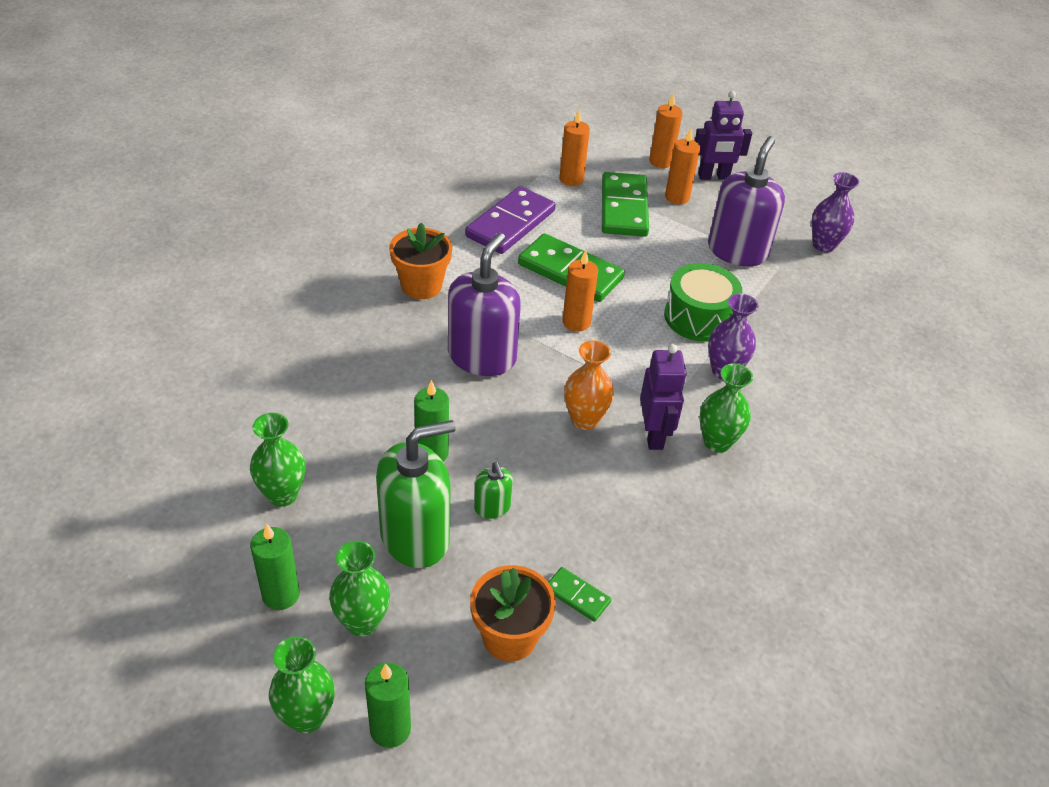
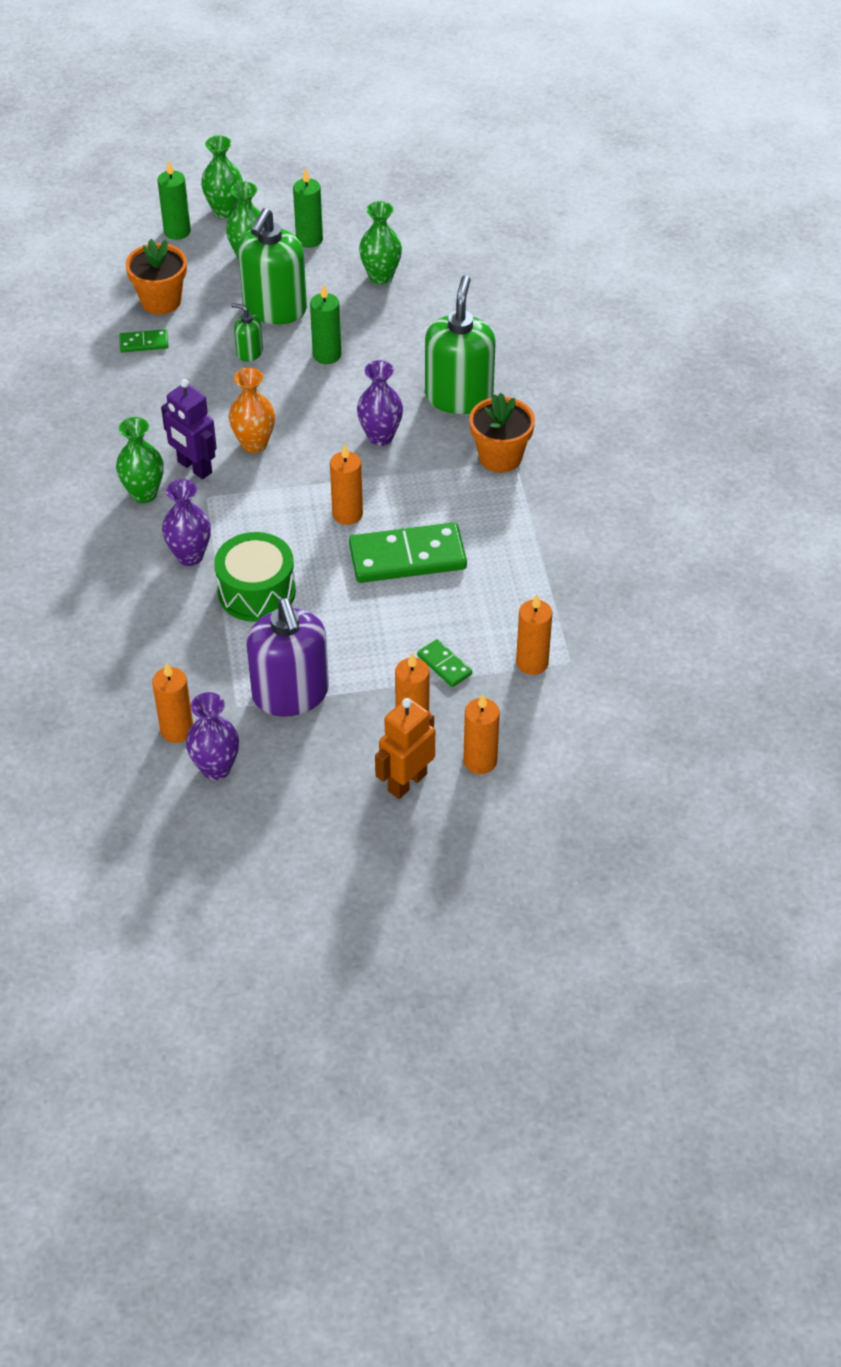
camera: 140 degrees right, 5 degrees up
purple soap dispenser [448,233,521,376] -> purple vase [357,360,403,446]
purple domino [465,186,556,254] -> none
green domino [602,172,649,237] -> green domino [417,639,472,687], size x0.47
purple robot [695,91,752,180] -> orange robot [375,698,435,799]
none -> orange candle [152,662,193,743]
none -> green soap dispenser [425,275,495,414]

